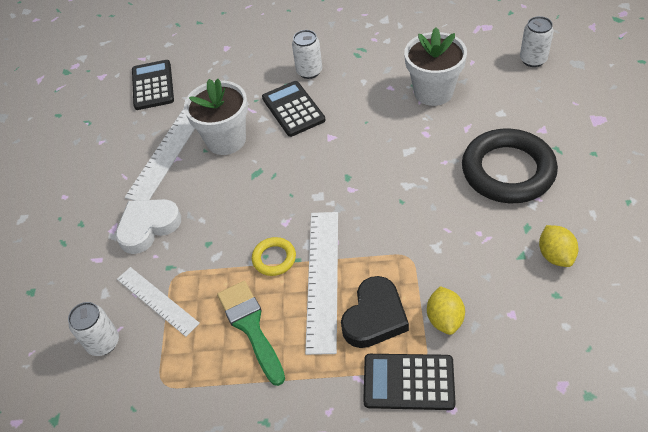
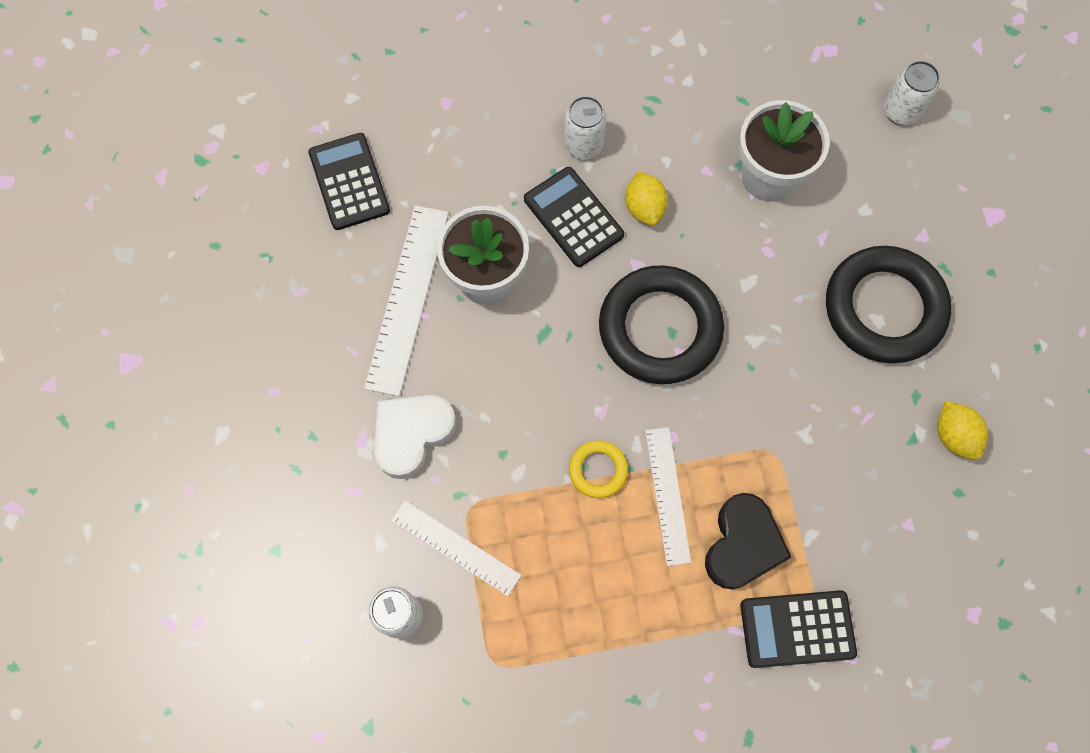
camera: 15 degrees left, 20 degrees up
green brush [217,281,285,386] -> none
white ruler [305,212,338,355] -> white ruler [646,427,691,566], size x0.65
yellow lemon [427,286,465,335] -> yellow lemon moved to [625,171,668,226]
none -> black ring [599,265,724,384]

